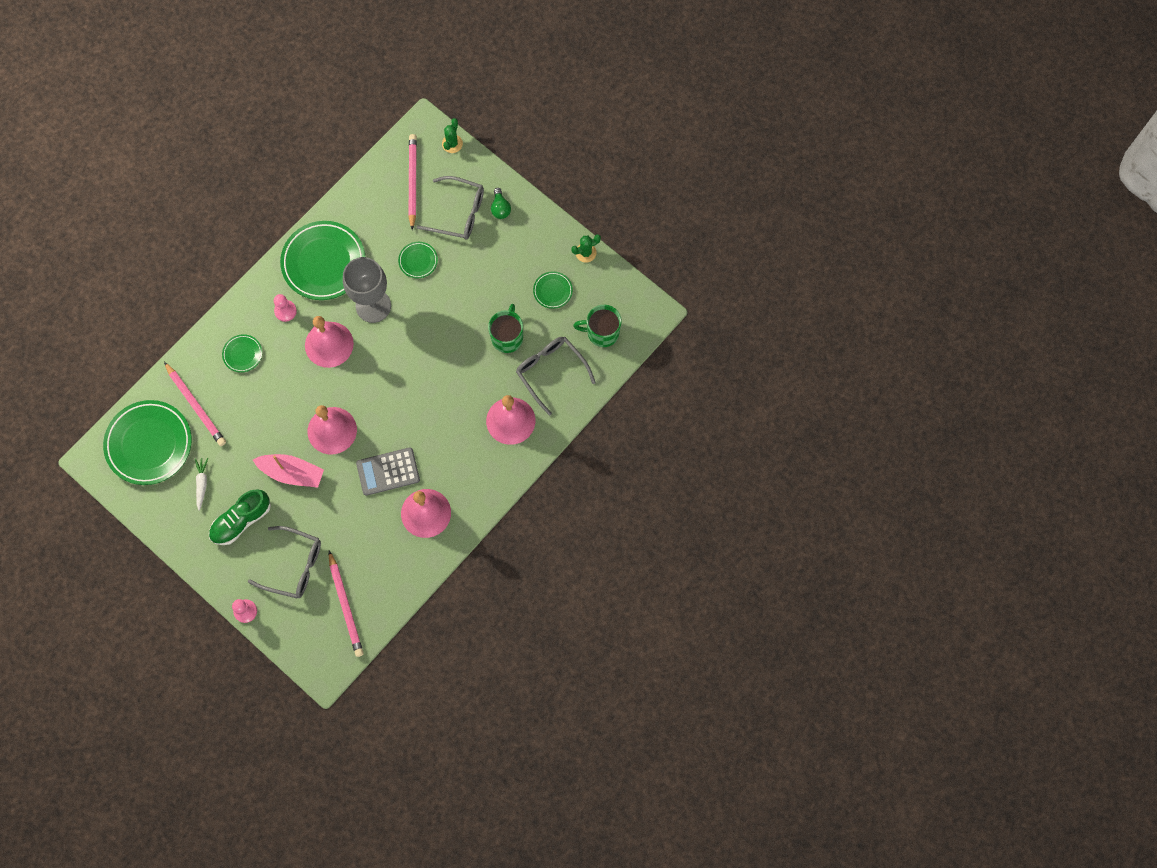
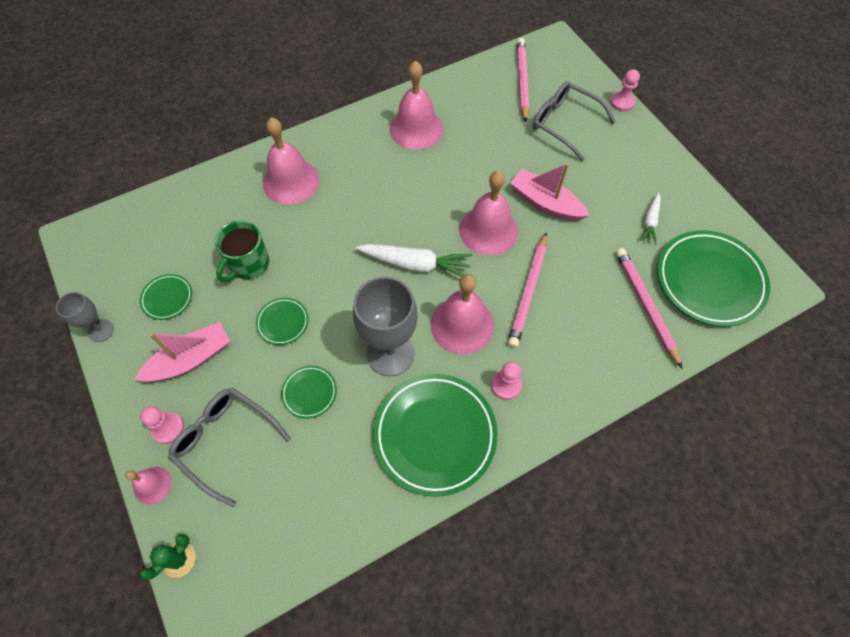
camera: 160 degrees left, 10 degrees down
green shoe [209,489,271,545] -> none
green plate [222,334,262,373] -> green plate moved to [256,298,309,345]
grey calculator [356,447,420,496] -> none
pink pencil [408,134,417,230] -> pink pencil moved to [508,232,547,348]
green light bulb [491,188,511,219] -> pink pawn [140,406,184,444]
grey glasses [516,337,596,416] -> none
green cactus [571,234,601,262] -> grey goblet [56,292,114,342]
green mug [573,305,622,347] -> none
none -> pink bell [125,467,172,505]
none -> pink boat [134,322,230,382]
none -> white carrot [356,244,472,277]

